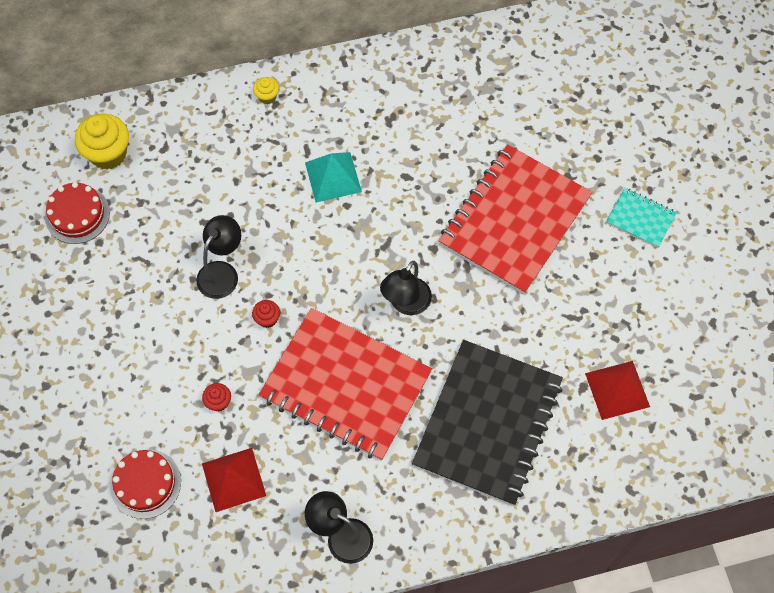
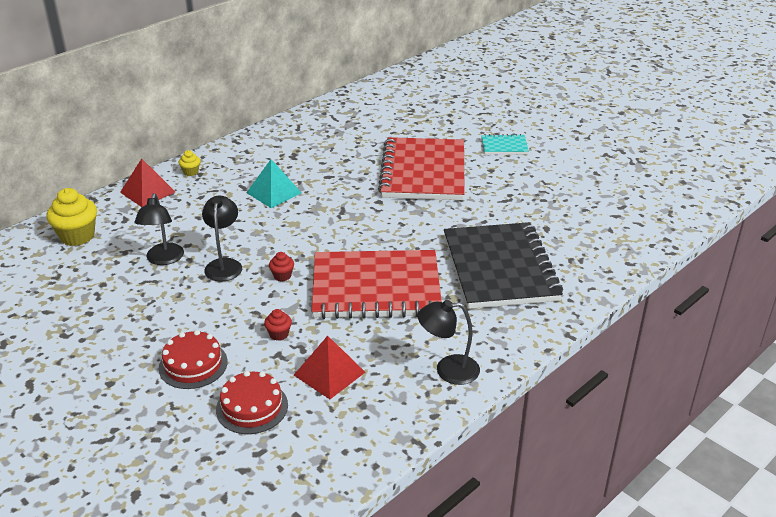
camera: 30 degrees left, 30 degrees down
red cake [45,182,110,244] -> red cake moved to [159,330,228,389]
black lamp [380,261,432,315] -> black lamp moved to [134,193,184,265]
red pyramid [585,361,650,420] -> red pyramid moved to [120,158,175,207]

